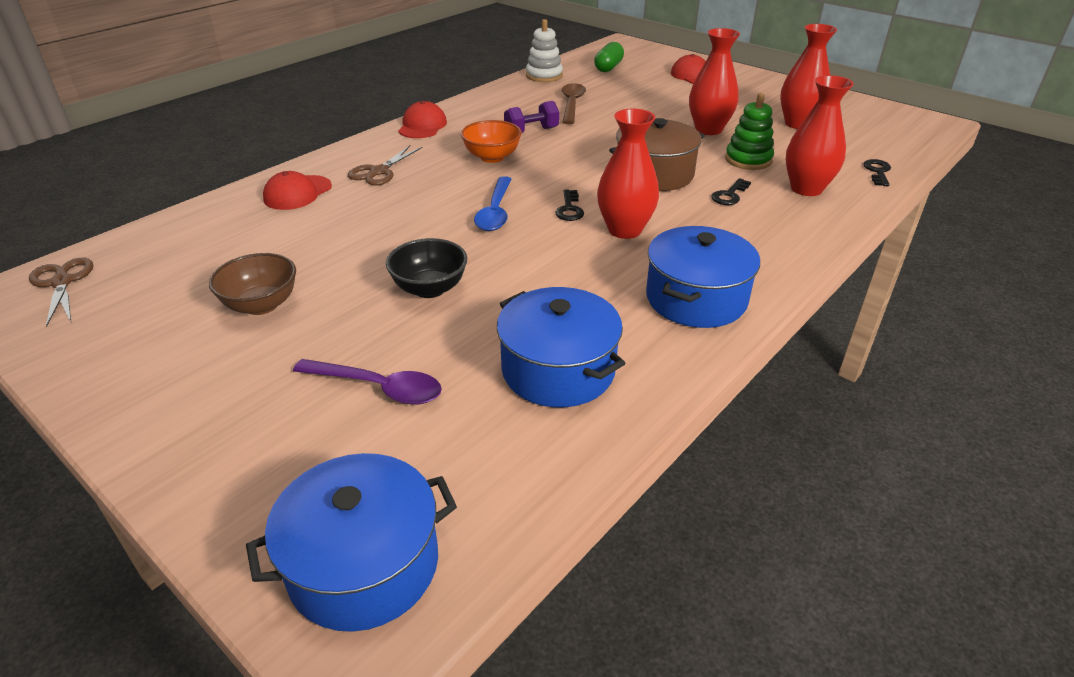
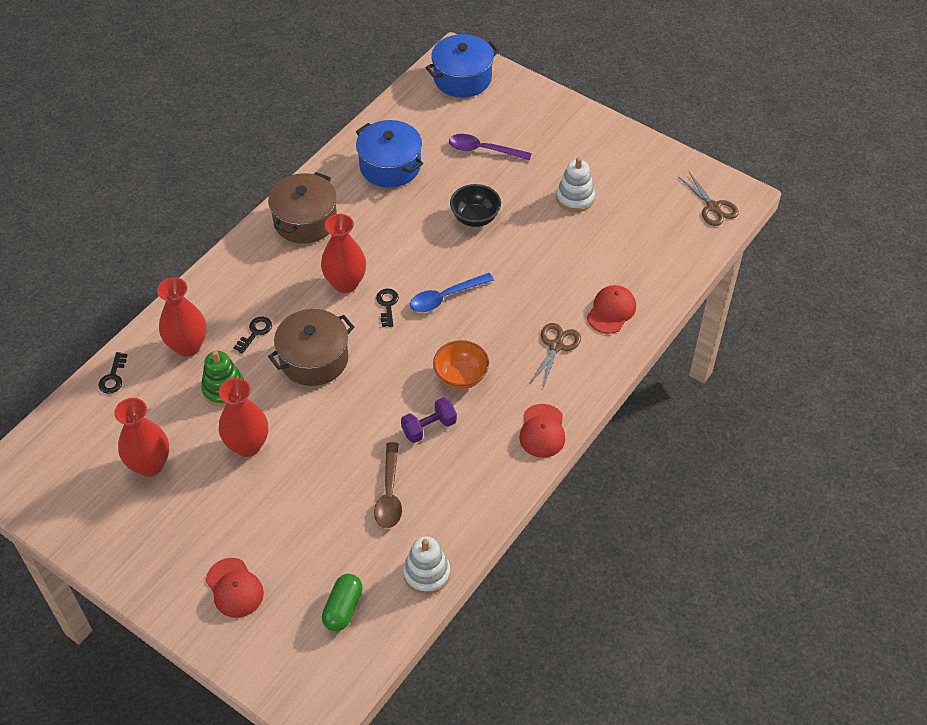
camera: 175 degrees right, 15 degrees up
brown bowl [209,253,296,315] -> white stacking toy [556,157,595,212]
blue spoon [474,176,511,231] -> blue spoon turned 120 degrees counterclockwise [410,273,494,312]
blue pot [646,226,760,328] -> brown pot [268,172,337,244]

